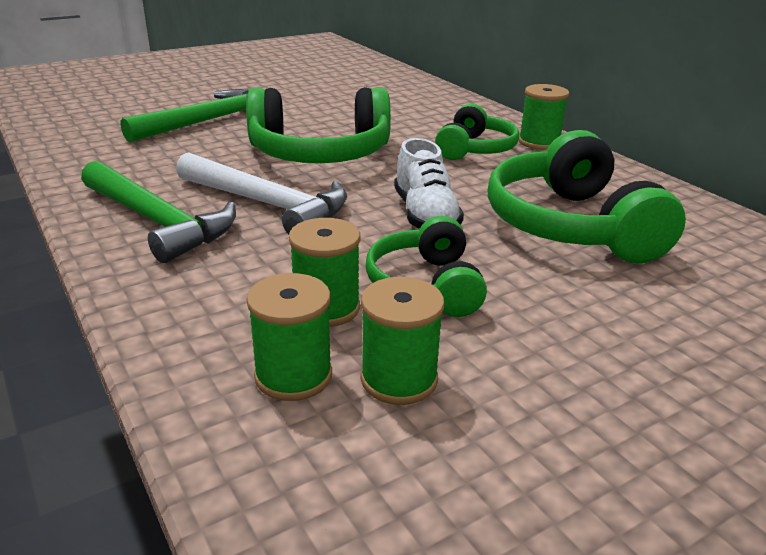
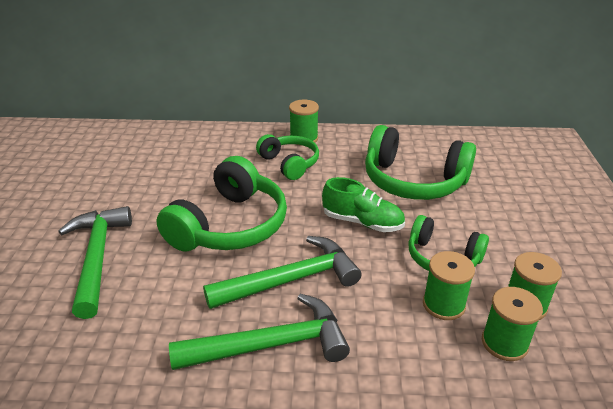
camera: 55 degrees left, 5 degrees up
white hammer [176,152,347,234] -> green hammer [203,236,362,309]
white shoe [394,138,464,229] -> green shoe [322,177,405,232]

